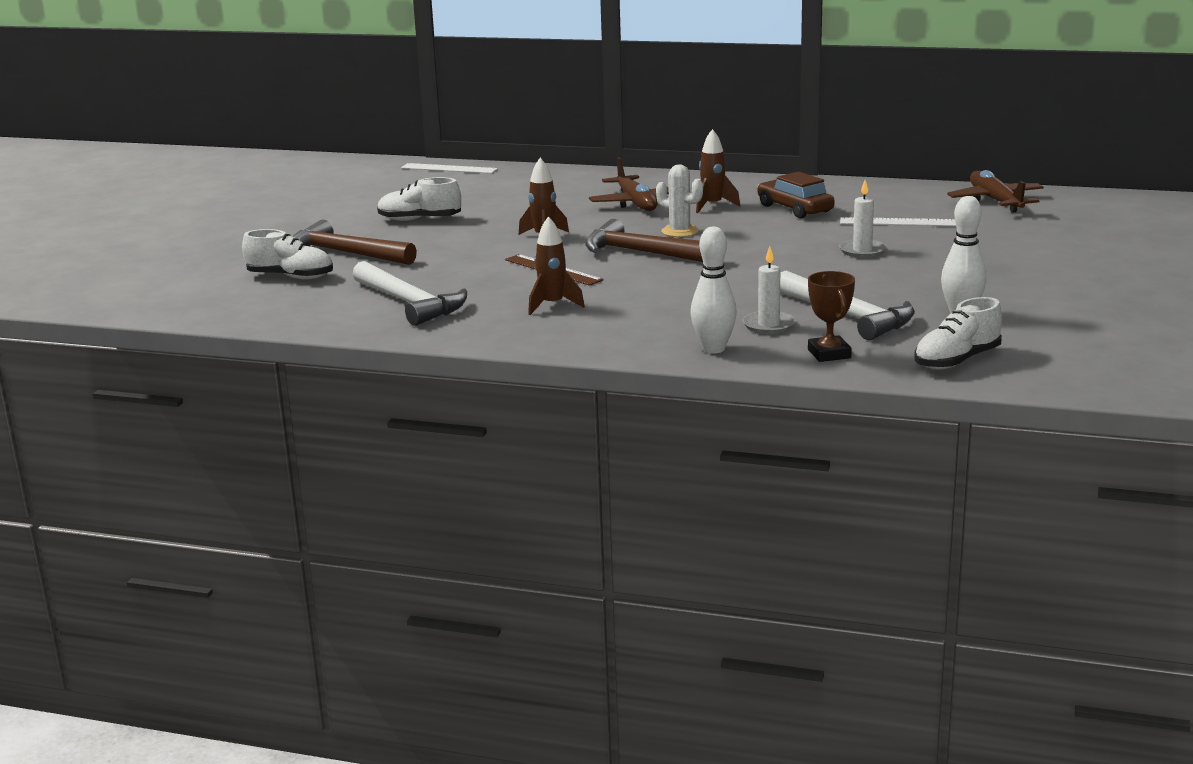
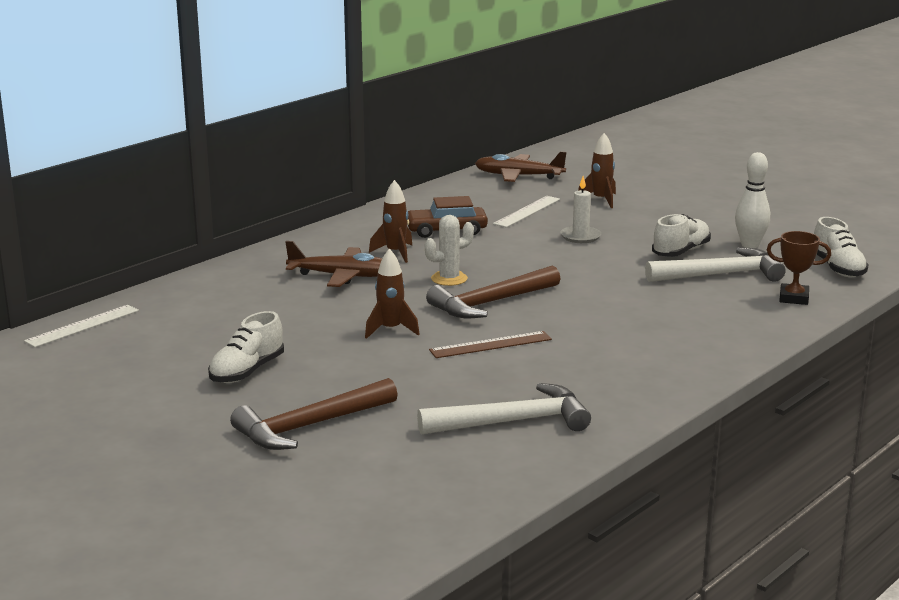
camera: 65 degrees left, 0 degrees up
white shoe [242,229,333,279] -> white shoe moved to [652,214,711,257]
brown rocket [528,216,585,315] -> brown rocket moved to [578,133,616,208]
white bowling pin [690,226,737,354] -> none
white candle [742,246,796,334] -> none

